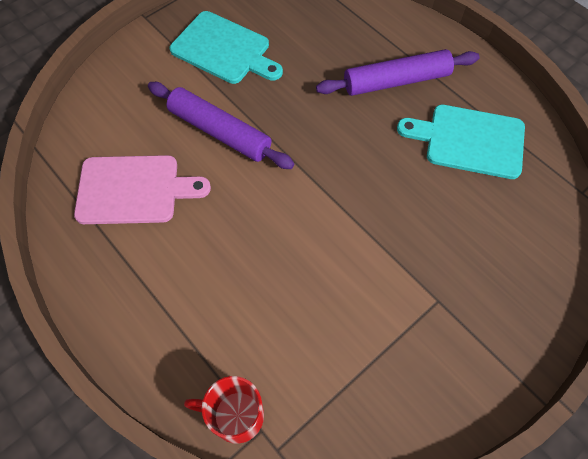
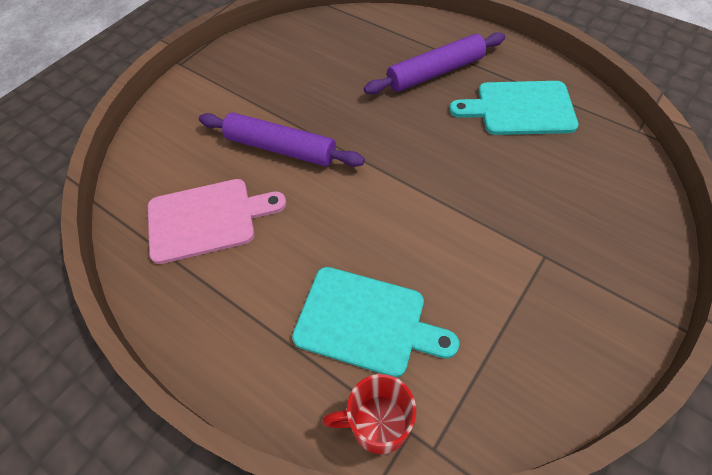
camera: 10 degrees left, 5 degrees down
turquoise cutting board [169,11,283,84] -> turquoise cutting board moved to [292,267,459,377]

